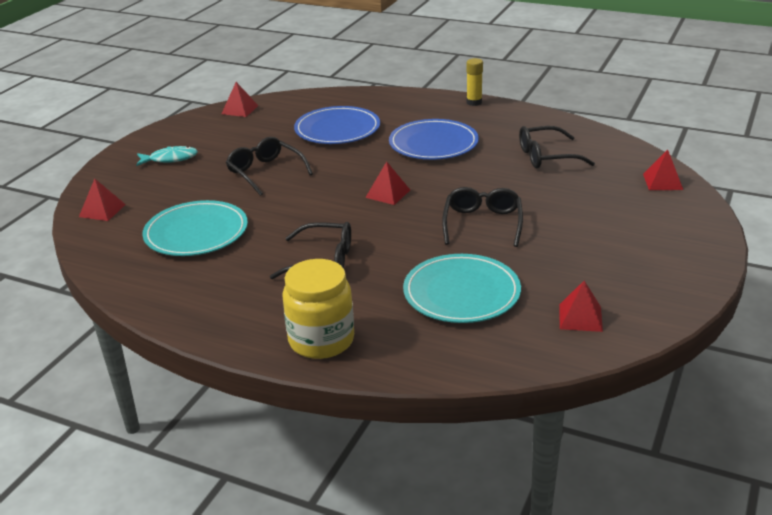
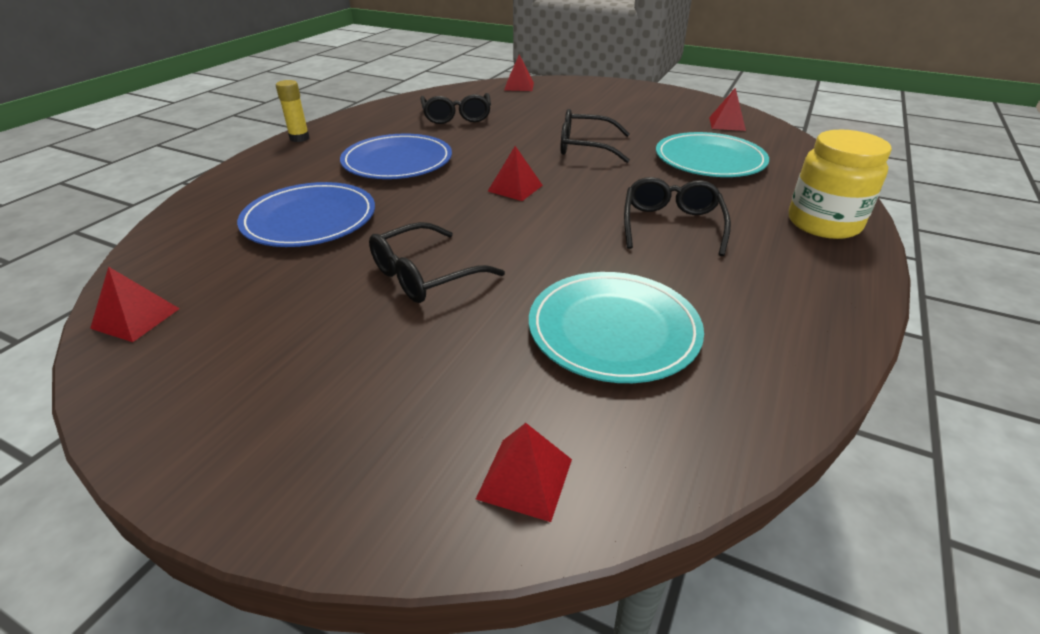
camera: 90 degrees left, 5 degrees up
turquoise fish [136,146,198,166] -> none

